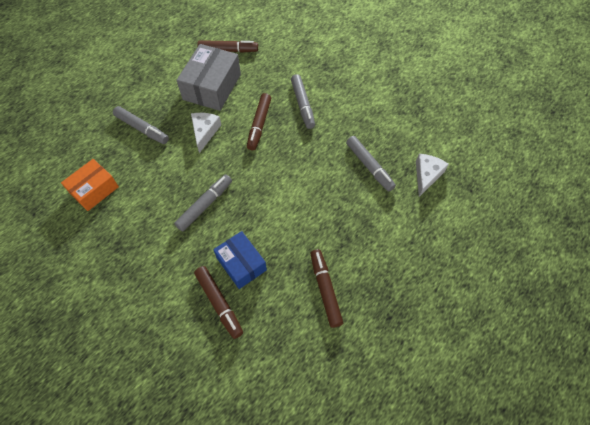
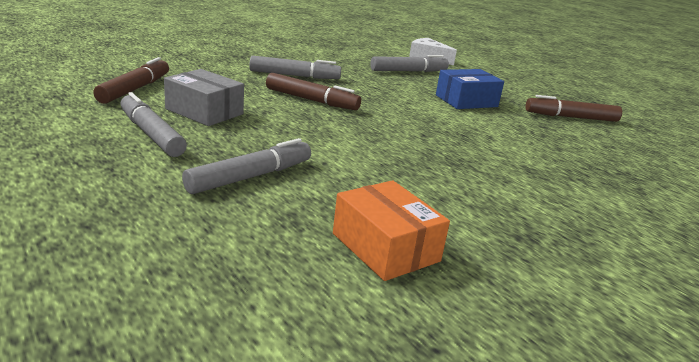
camera: 80 degrees left, 35 degrees down
grey marker [174,174,232,231] -> grey marker moved to [120,92,187,157]
grey box [177,44,241,111] -> grey box [164,69,244,126], size x0.66
white cheese [191,113,221,153] -> none
brown marker [194,266,243,339] -> none
blue box [213,231,267,289] -> blue box moved to [436,69,504,109]

